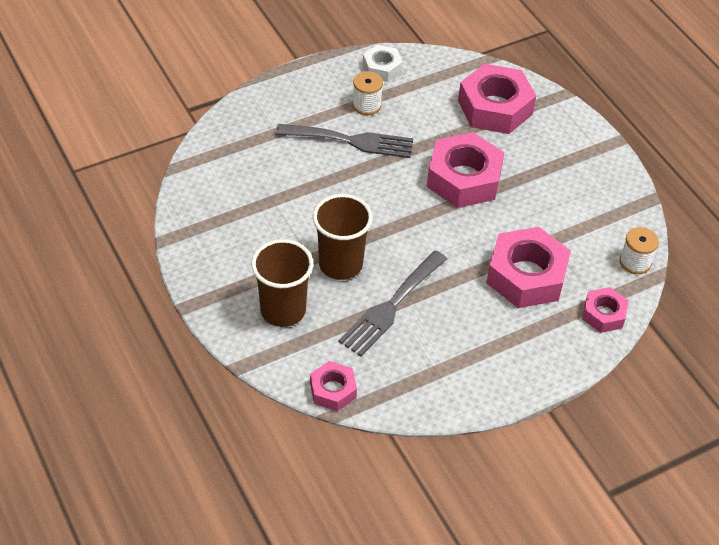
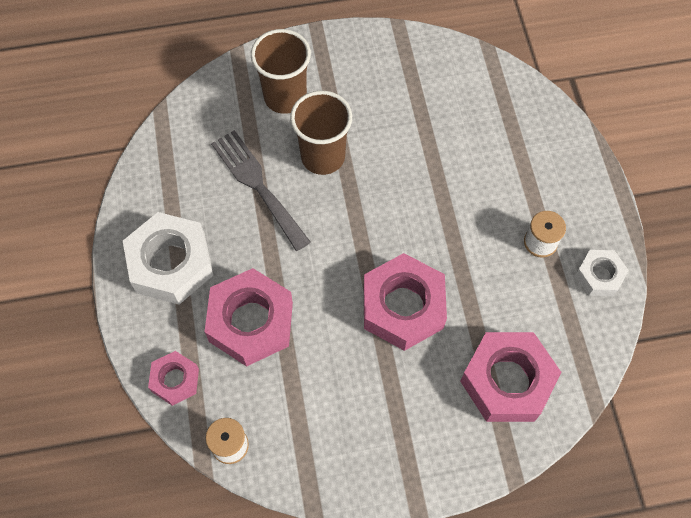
camera: 110 degrees right, 15 degrees up
grey fork [276,124,413,158] -> none
pink nut [310,361,357,411] -> none
none -> white nut [123,212,213,305]

